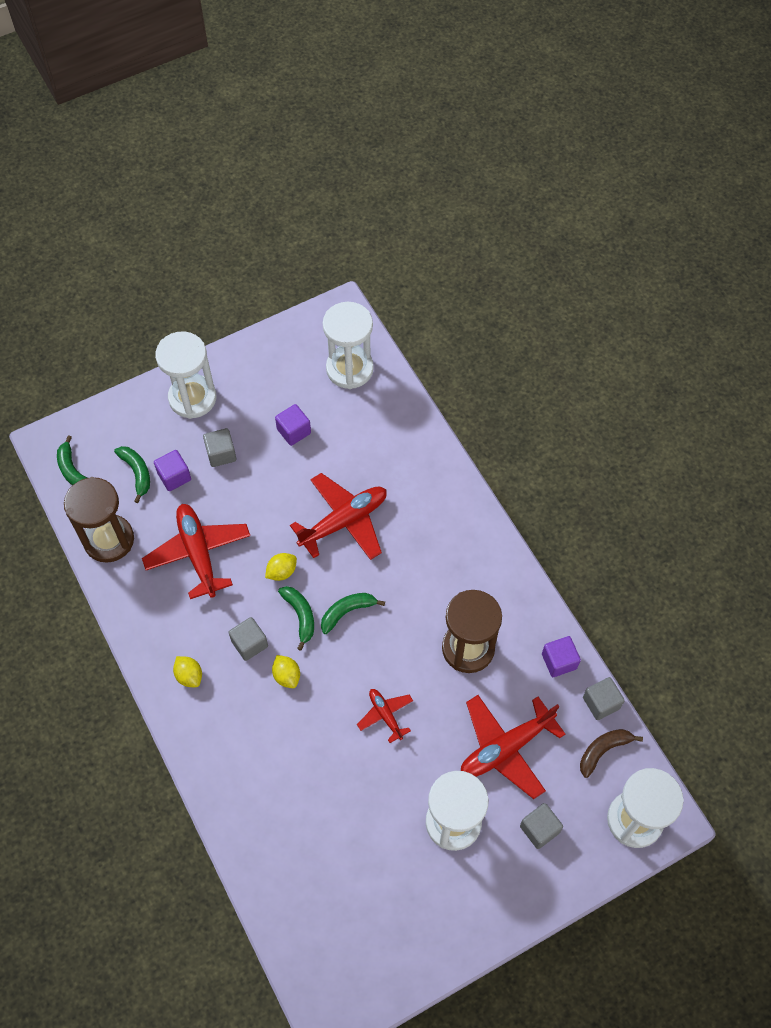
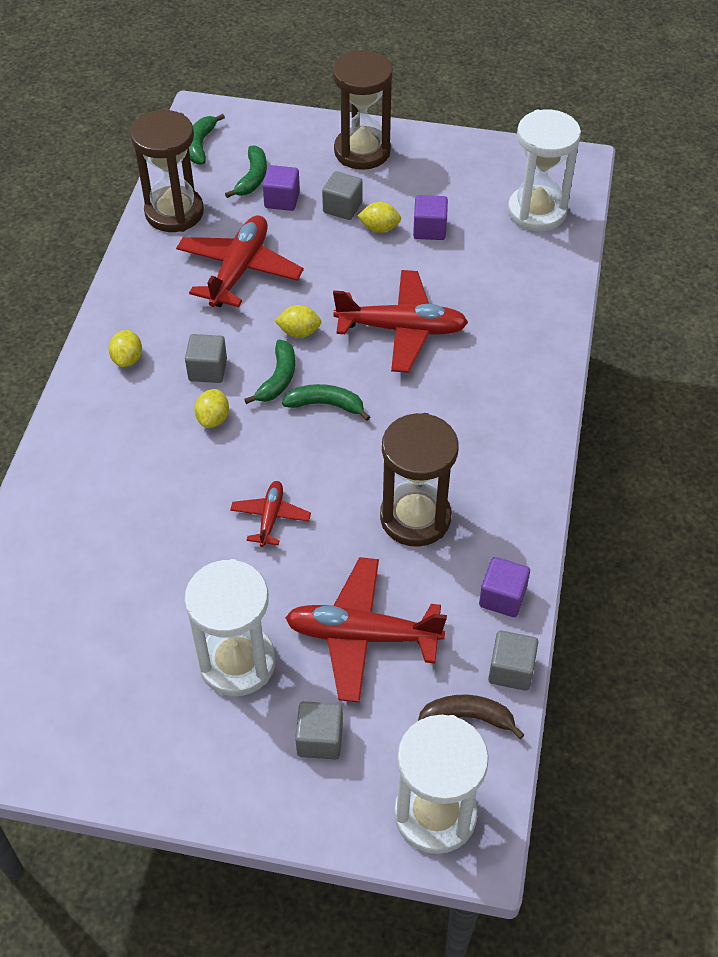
camera: 40 degrees right, 10 degrees down
white hourglass [155,331,216,419] -> brown hourglass [332,50,393,170]
none -> yellow lemon [358,202,401,233]

